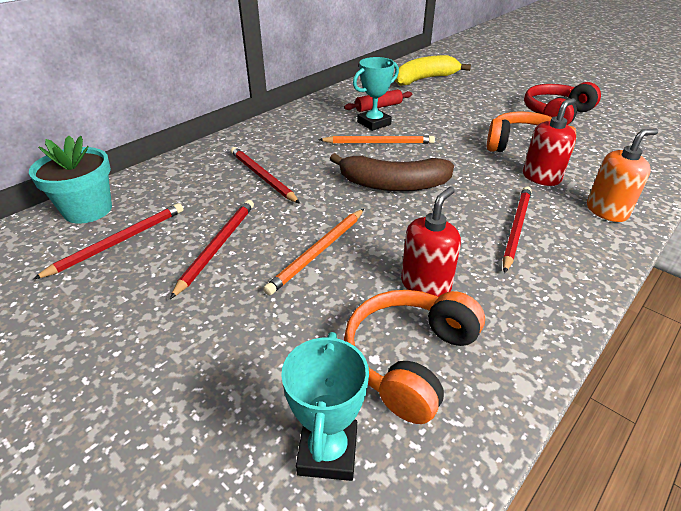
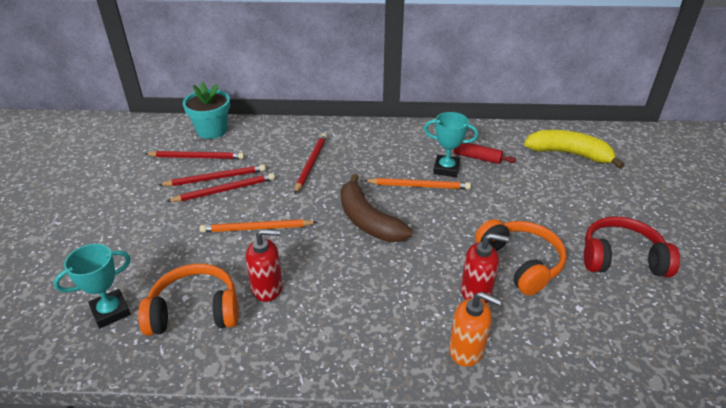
camera: 50 degrees right, 0 degrees up
orange pencil [319,135,435,144] -> orange pencil turned 45 degrees counterclockwise [363,178,471,189]
red pencil [503,186,532,273] -> red pencil moved to [159,164,266,186]

